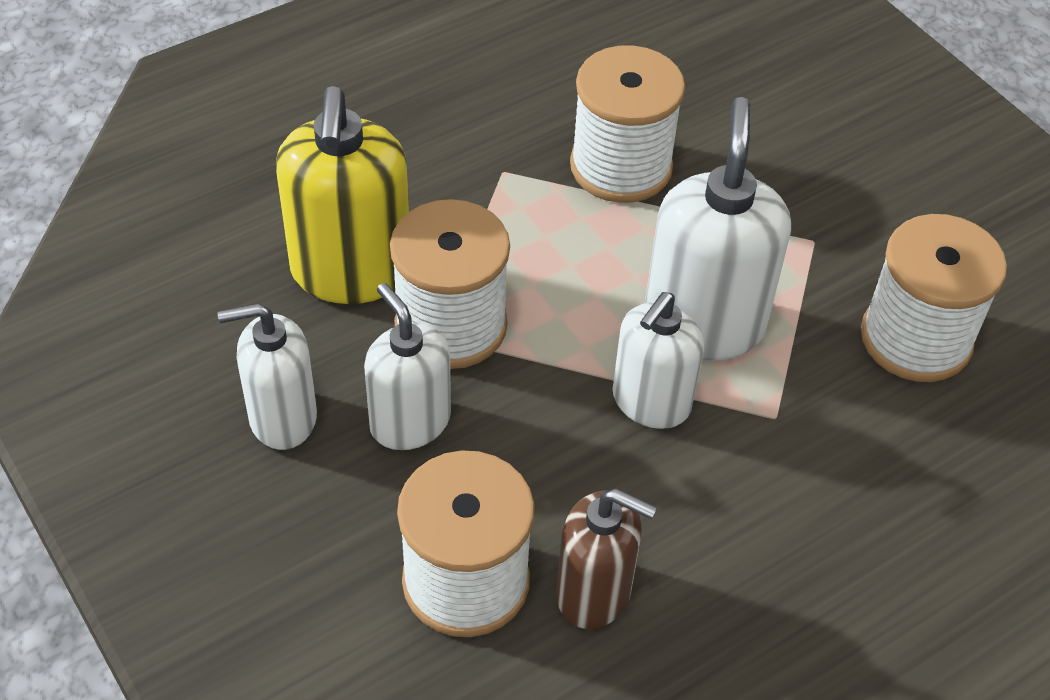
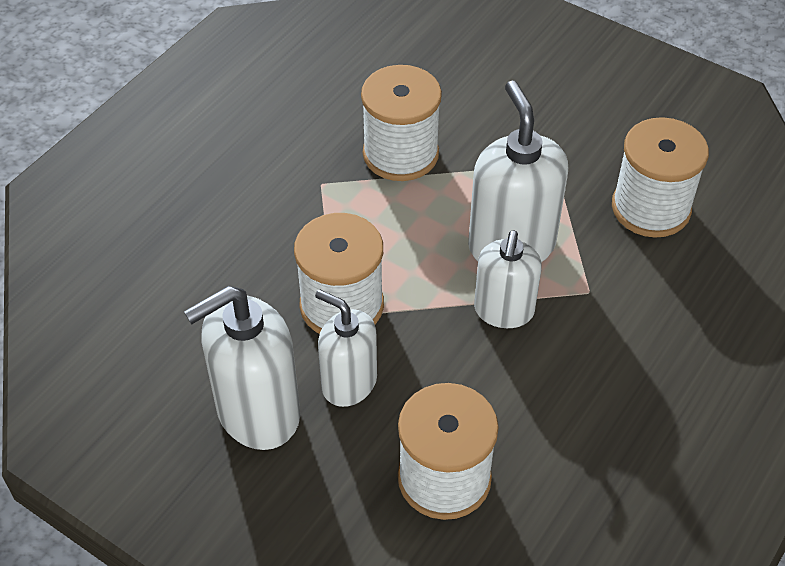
camera: 20 degrees left, 0 degrees up
white soap dispenser [217,303,317,450] -> white soap dispenser [184,286,300,450], size x1.54
yellow soap dispenser [276,86,409,304] -> none
brown soap dispenser [556,489,657,629] -> none

